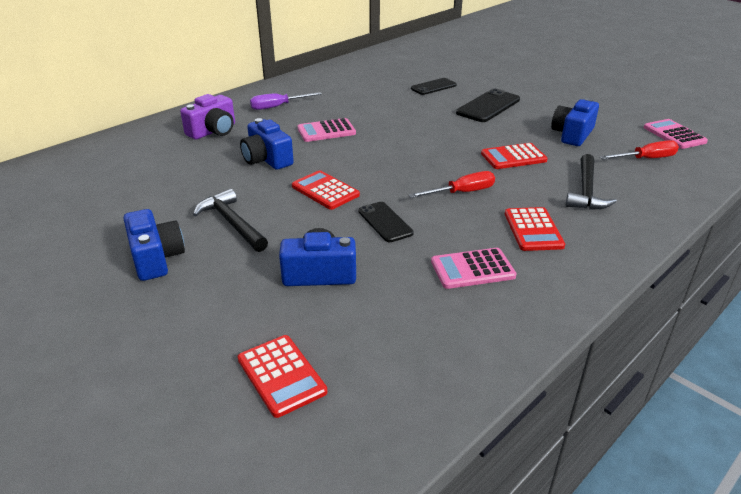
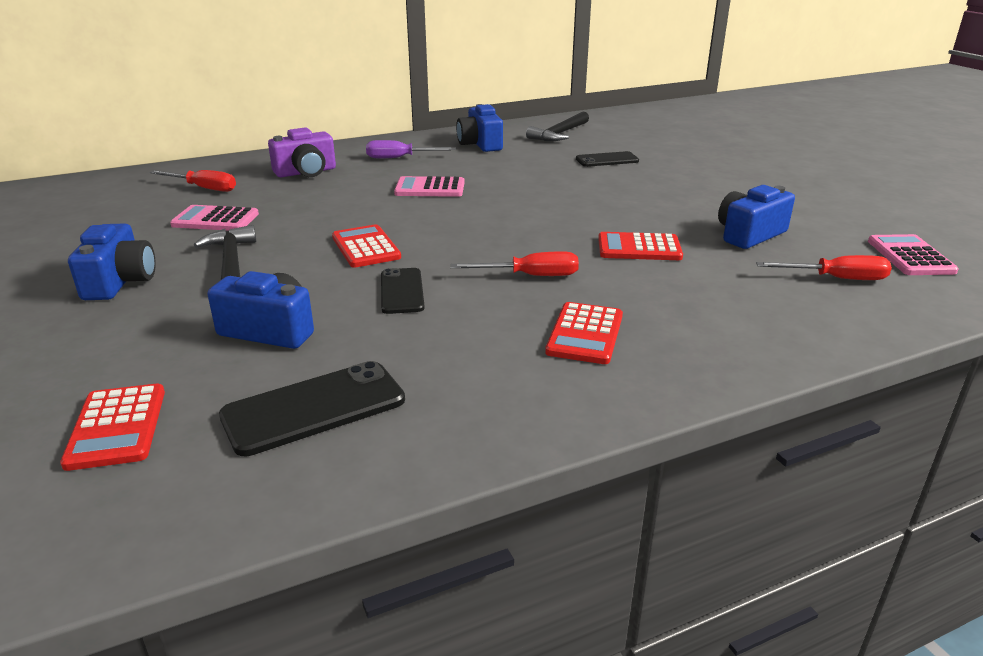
camera: 20 degrees right, 5 degrees down
blue camera [240,118,294,170] -> blue camera moved to [456,104,503,152]
pink calculator [431,248,517,289] -> pink calculator moved to [170,205,259,231]
black phone [456,89,520,122] -> black phone moved to [219,361,405,456]
black hammer [566,154,617,210] -> black hammer moved to [526,111,589,141]
none -> red screwdriver [149,170,236,192]

